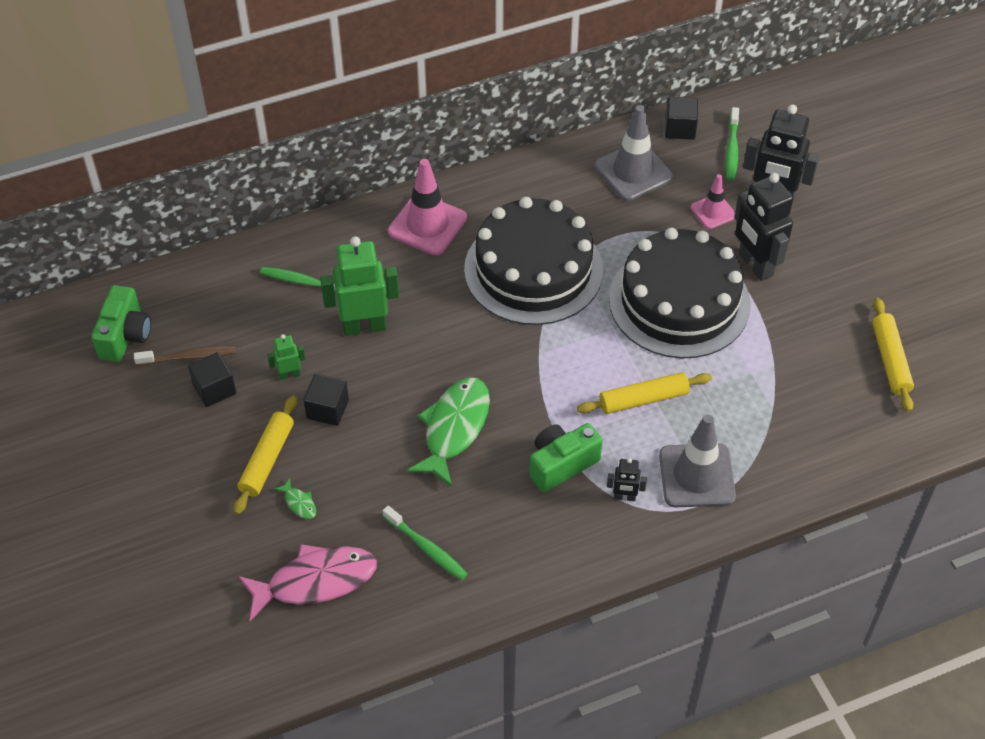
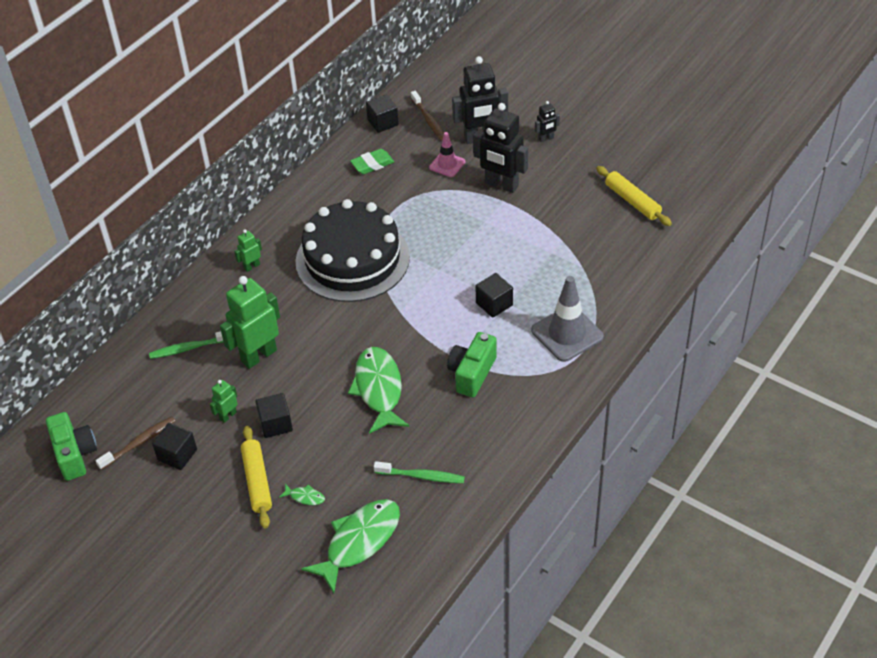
camera: 30 degrees left, 5 degrees down
pink fish [238,544,377,621] -> green fish [301,499,400,593]
pink traffic cone [388,159,467,255] -> green robot [234,229,262,272]
yellow rolling pin [577,372,712,414] -> black cube [475,273,513,318]
grey traffic cone [594,105,673,201] -> green eraser [350,149,394,174]
black robot [607,458,647,501] -> black robot moved to [535,101,560,142]
black cake [609,228,751,358] -> none
green toothbrush [726,107,739,181] -> brown toothbrush [411,91,444,140]

